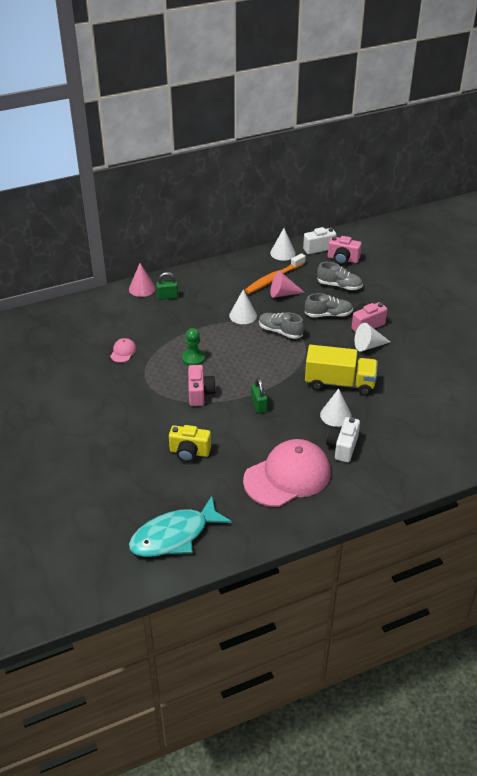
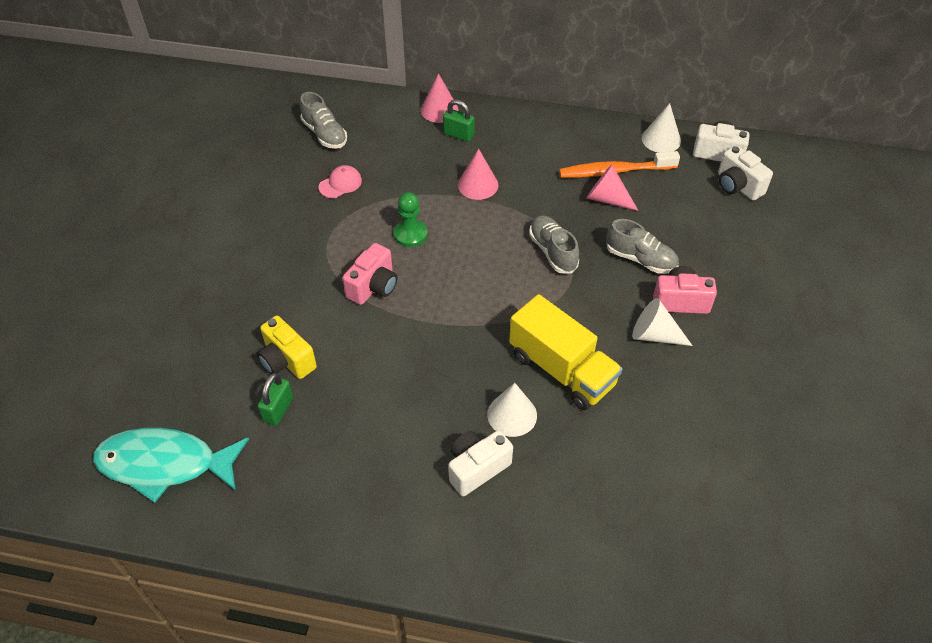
camera: 35 degrees right, 10 degrees up
white cone [229,289,257,324] -> none
pink cap [243,439,331,507] -> none
green padlock [251,378,268,413] -> green padlock moved to [258,373,293,426]
grey shoe [317,262,363,290] -> grey shoe moved to [300,92,347,149]
pink camera [328,236,362,265] -> white camera [718,145,773,201]
none -> pink cone [458,149,498,200]

